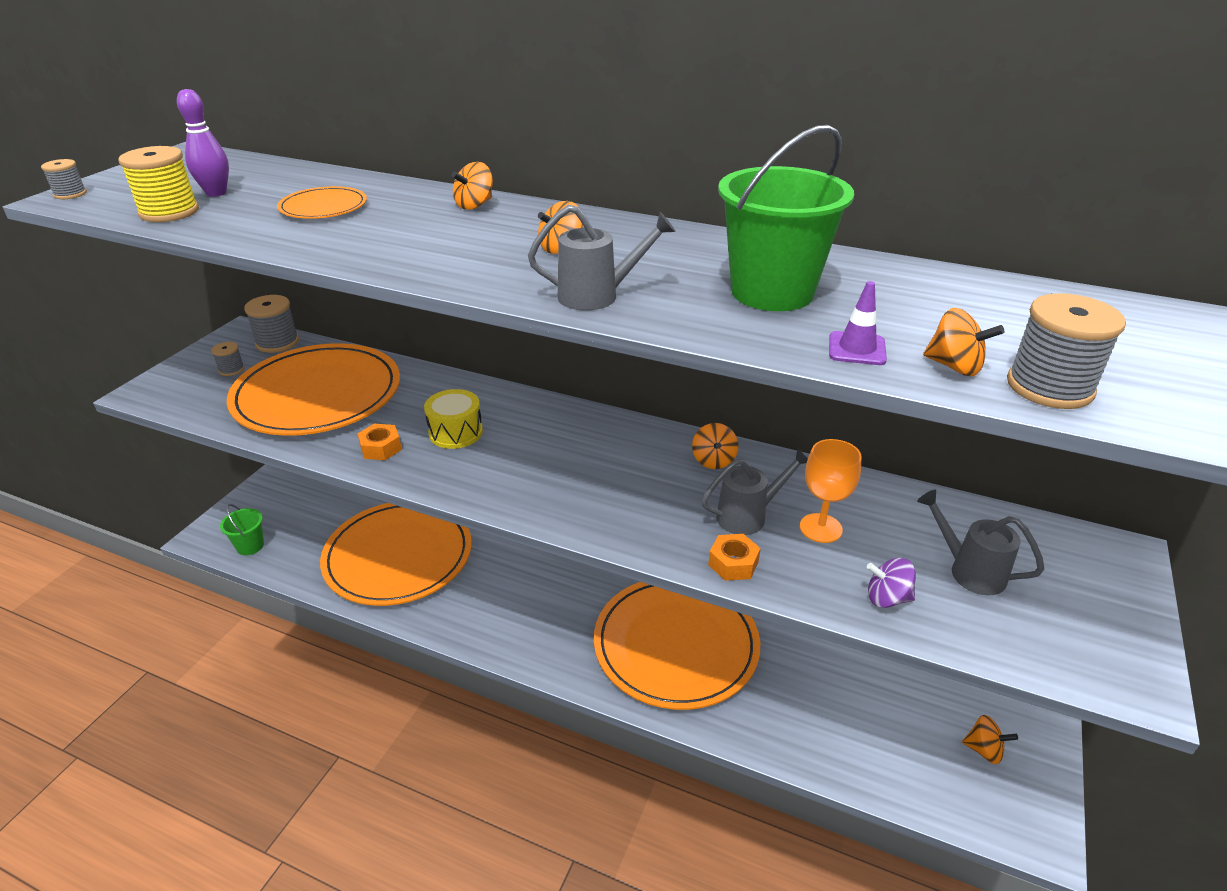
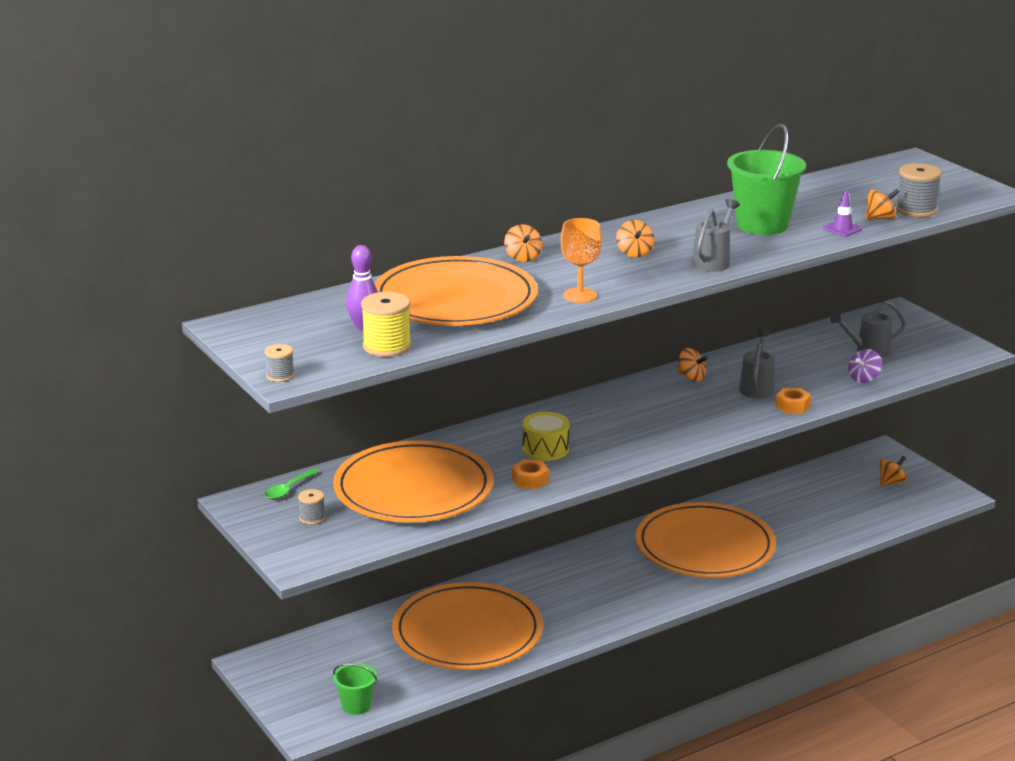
camera: 55 degrees left, 10 degrees down
grey spool [244,295,299,353] -> green spoon [264,469,319,499]
orange plate [277,186,367,219] -> orange plate [374,256,538,326], size x2.29
orange goblet [800,439,862,543] -> orange goblet moved to [561,218,602,303]

